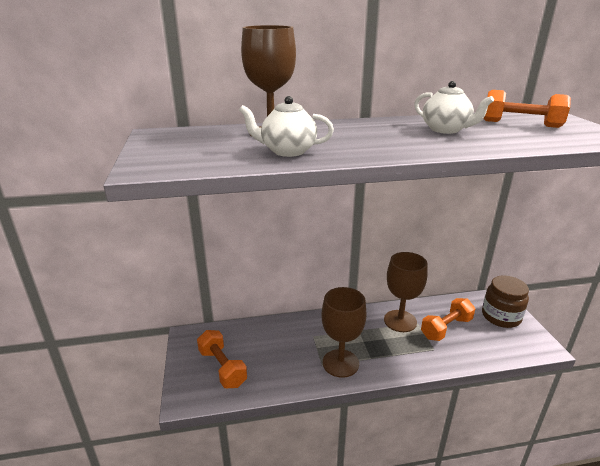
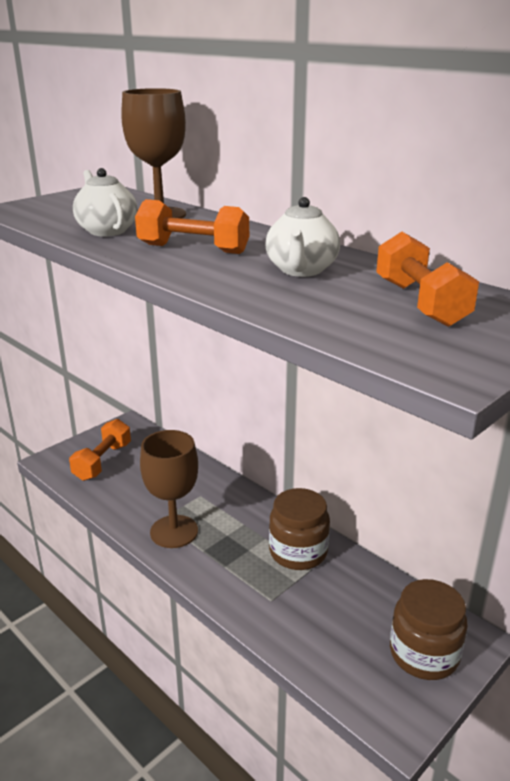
camera: 55 degrees right, 0 degrees up
brown goblet [384,252,428,332] -> brown jar [269,488,330,570]
orange dumbbell [421,298,475,341] -> orange dumbbell moved to [135,199,249,254]

